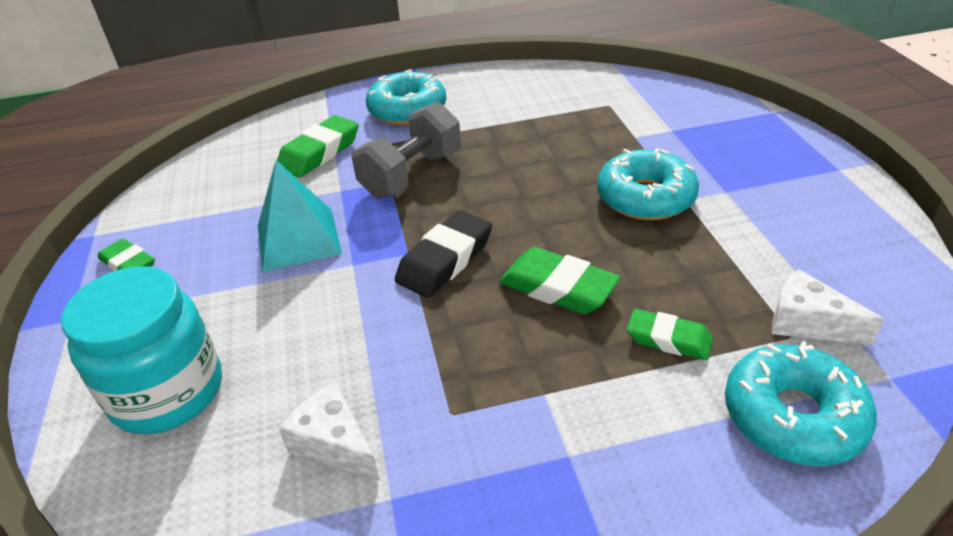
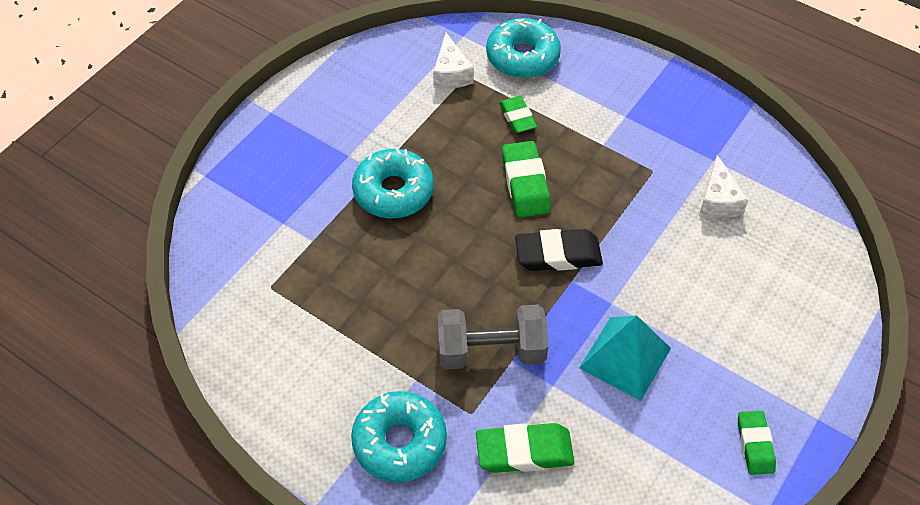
camera: 135 degrees left, 15 degrees up
turquoise jar [61,266,222,434] -> none

